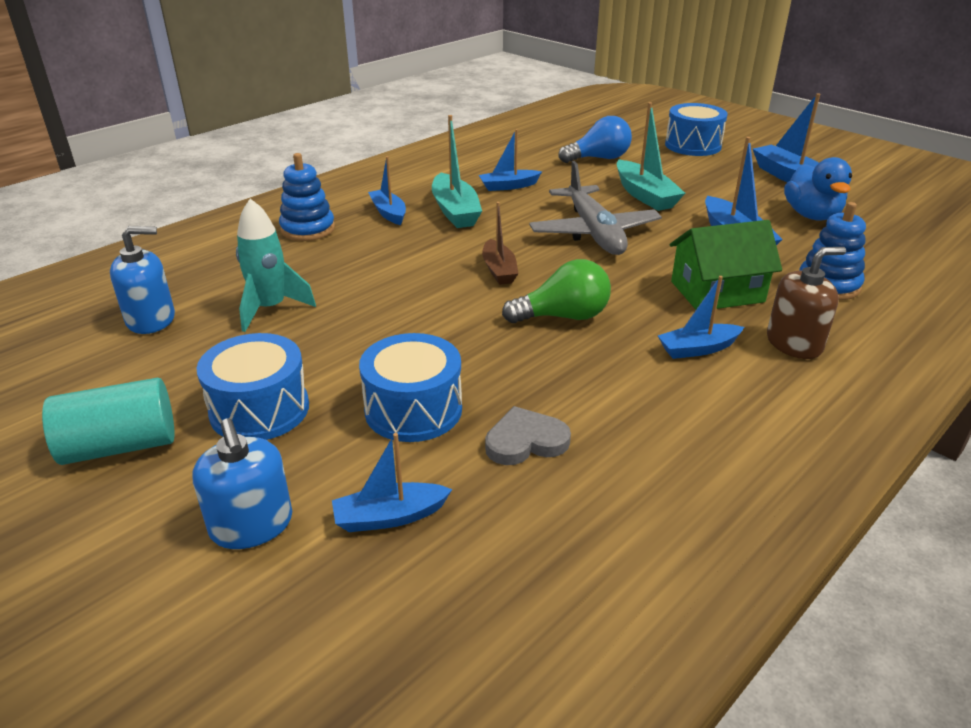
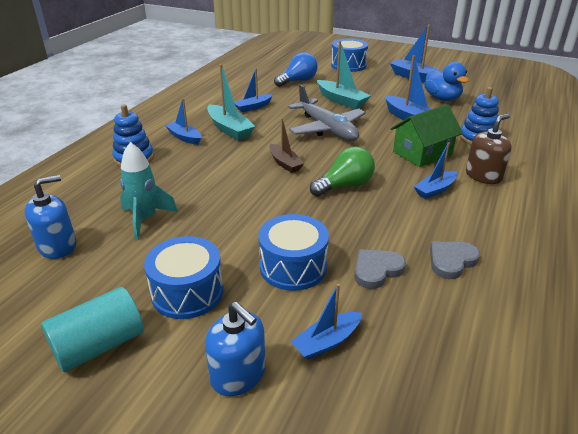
camera: 20 degrees left, 0 degrees up
none -> grey heart [430,241,480,279]

